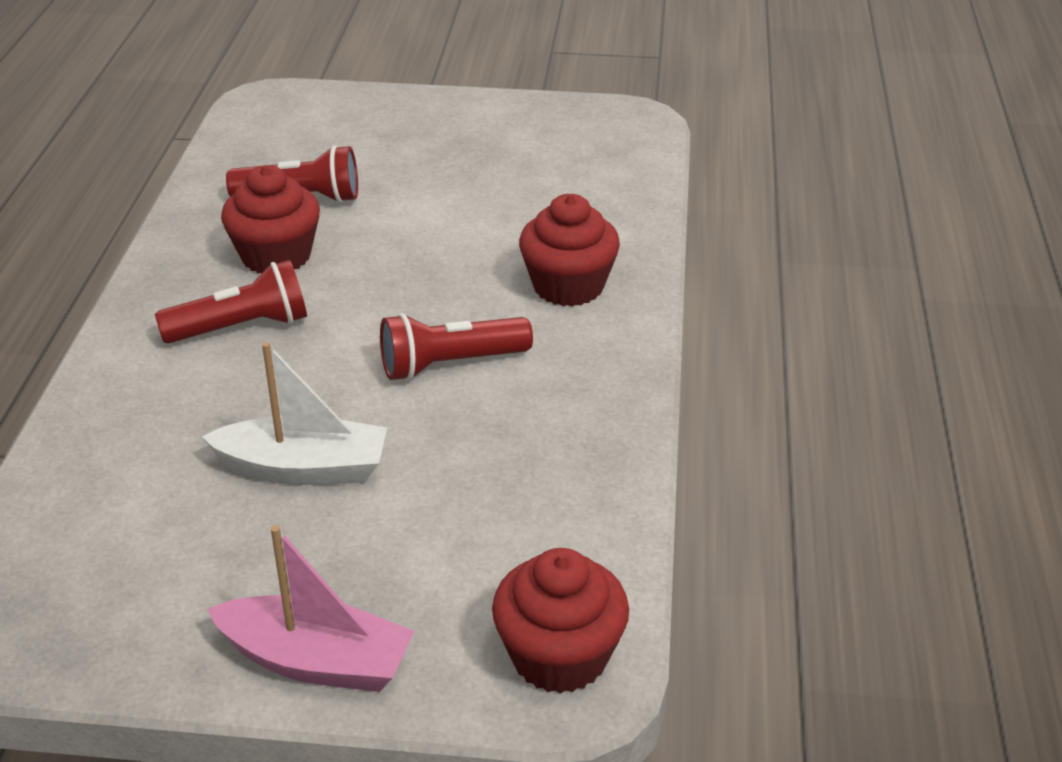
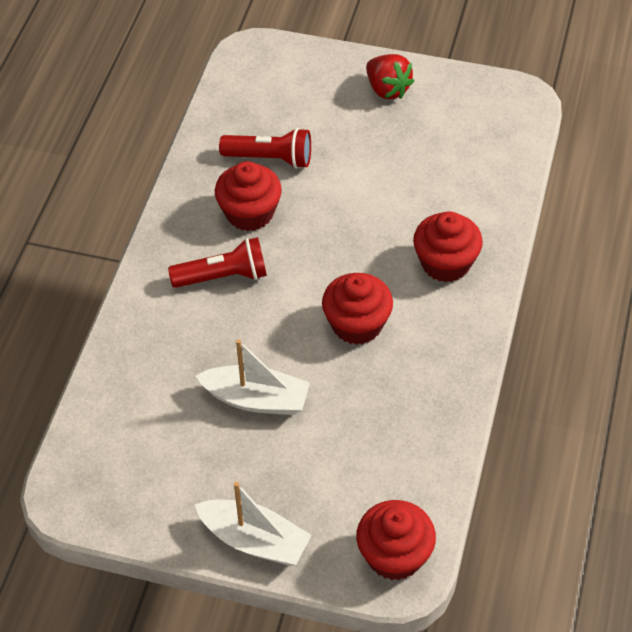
camera: 10 degrees right, 15 degrees up
pink boat [207,525,415,692] -> white boat [195,482,311,566]
red flashlight [380,313,533,381] -> red cupcake [322,273,393,345]
none -> red strawberry [366,54,414,99]

